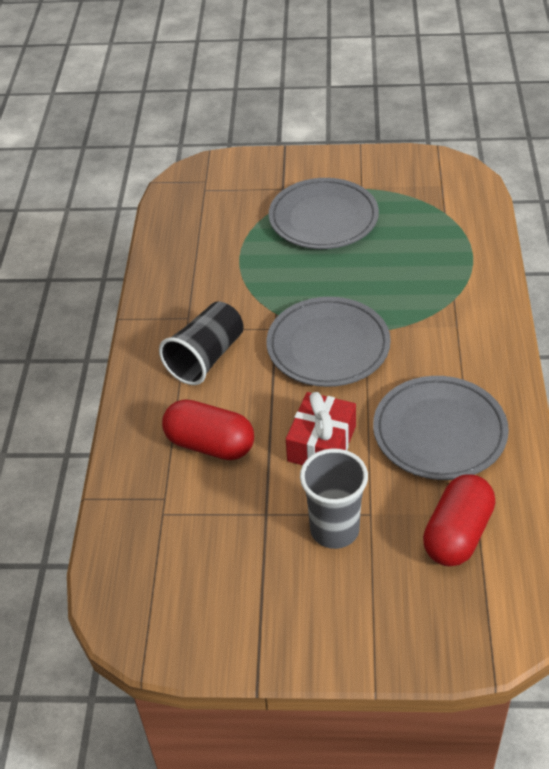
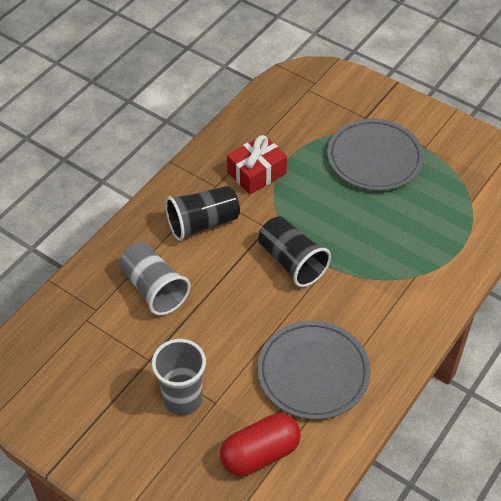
camera: 30 degrees right, 5 degrees up
red capsule [162,399,254,460] -> grey cup [119,242,191,316]
grey plate [267,297,391,387] -> black cup [258,216,331,287]
red gift [286,392,356,465] -> red gift moved to [227,135,287,195]

